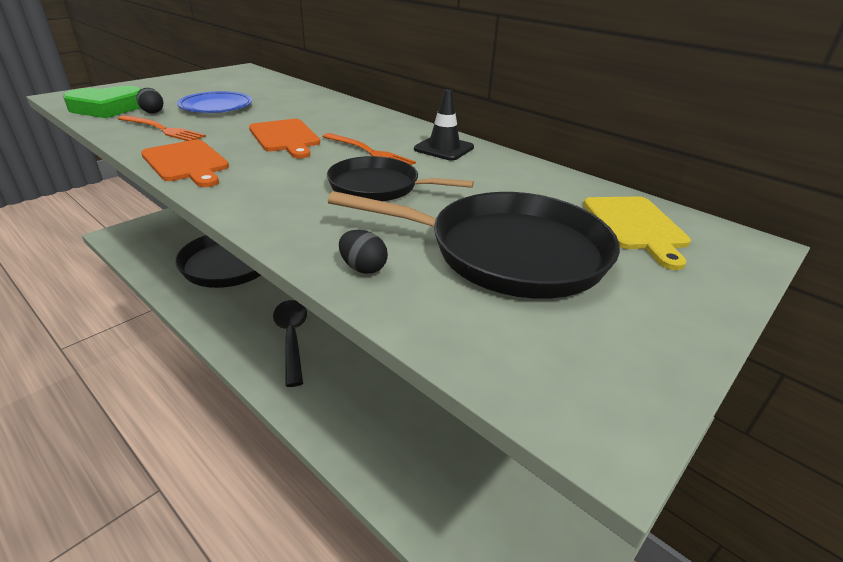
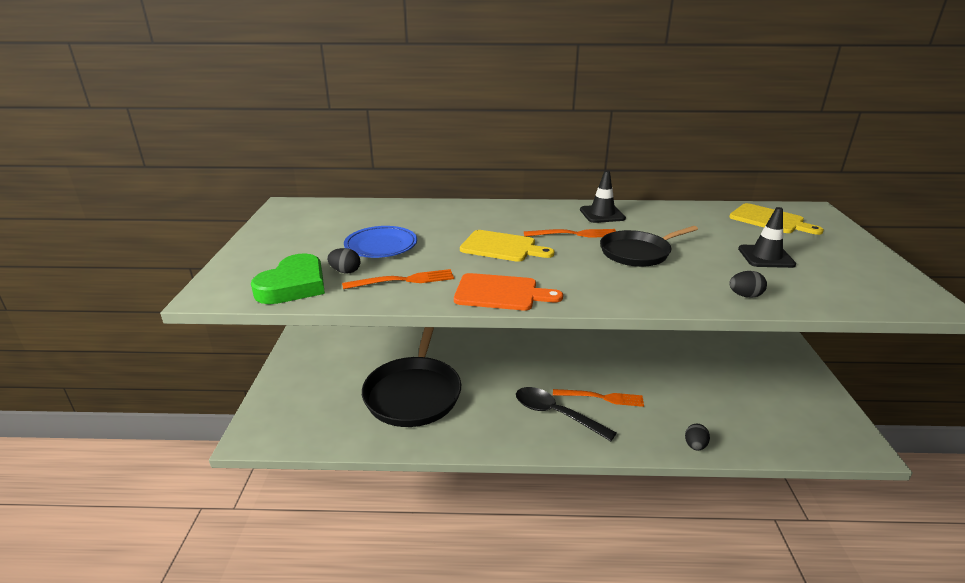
camera: 40 degrees left, 5 degrees down
orange cutting board [249,119,320,159] -> yellow cutting board [460,230,554,262]
black pan [328,191,620,299] -> black traffic cone [738,207,796,268]
none -> orange fork [553,389,644,407]
none -> black egg [685,423,710,450]

